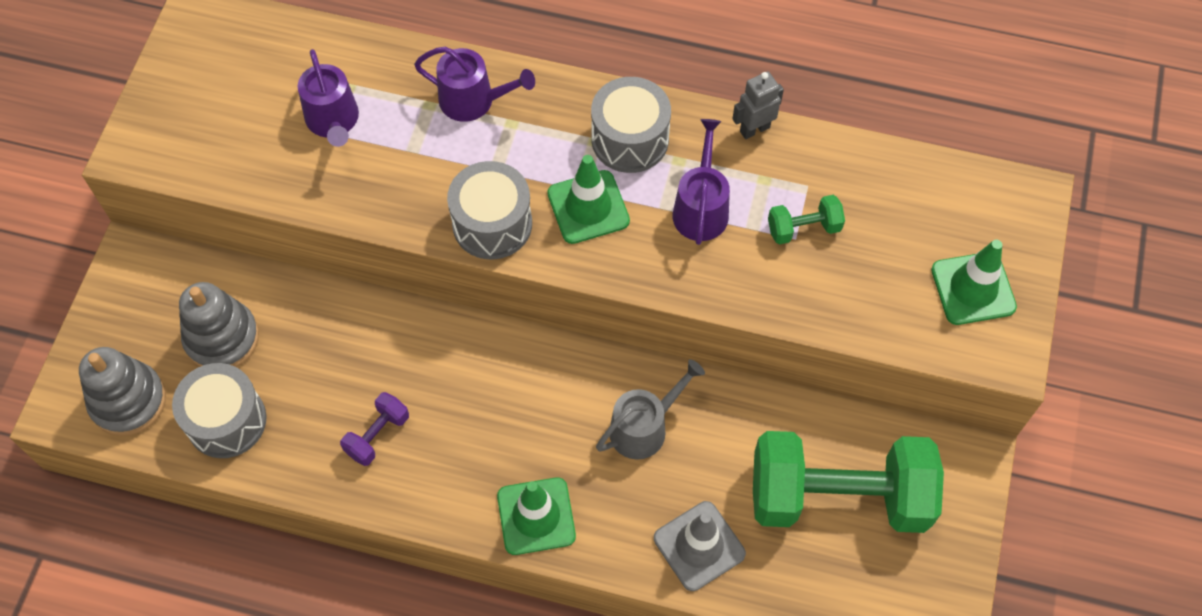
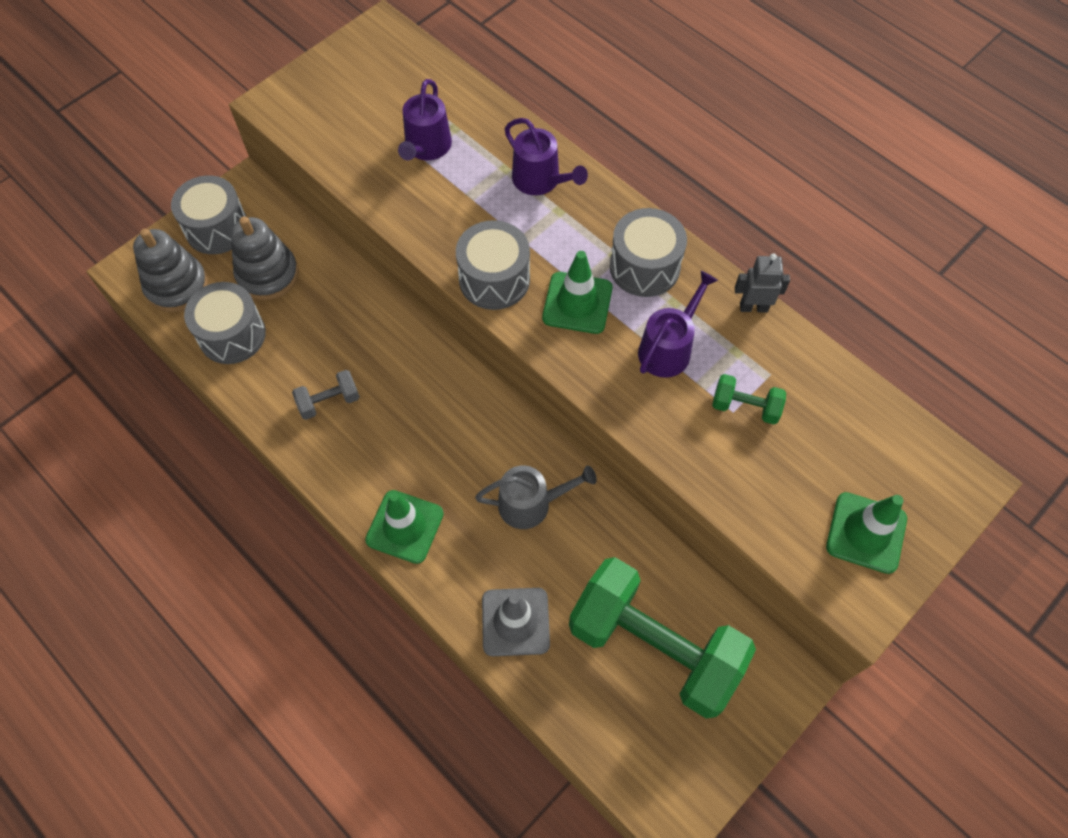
camera: 30 degrees right, 0 degrees up
purple dumbbell [340,392,409,466] -> grey dumbbell [292,370,360,420]
none -> grey drum [171,175,247,254]

